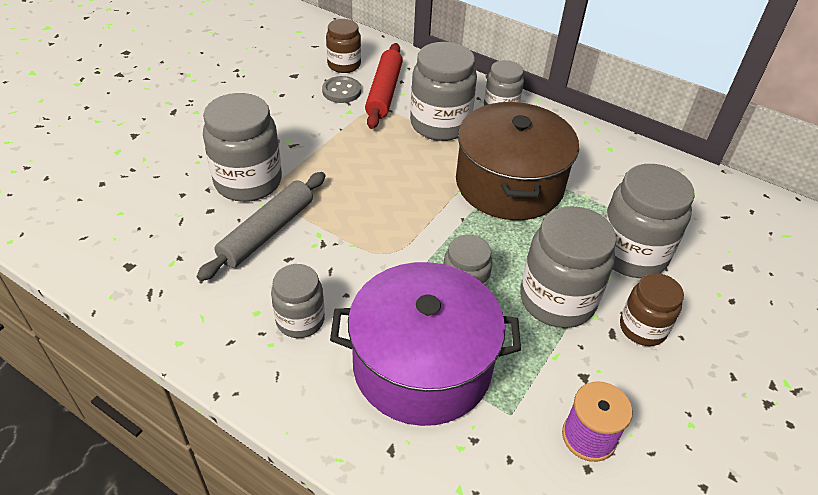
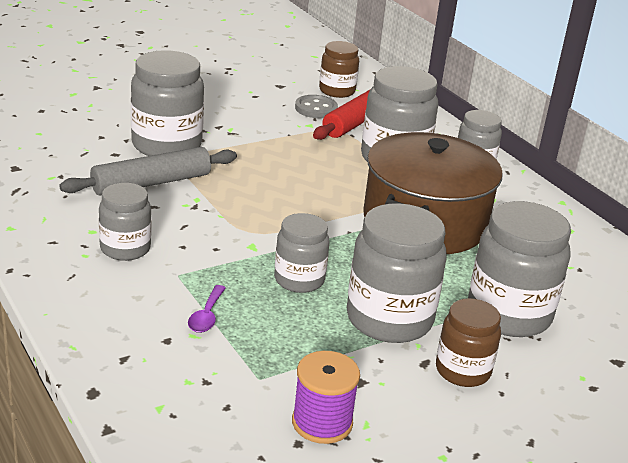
camera: 25 degrees right, 15 degrees down
purple pot [330,262,521,426] -> purple spoon [188,285,226,333]

